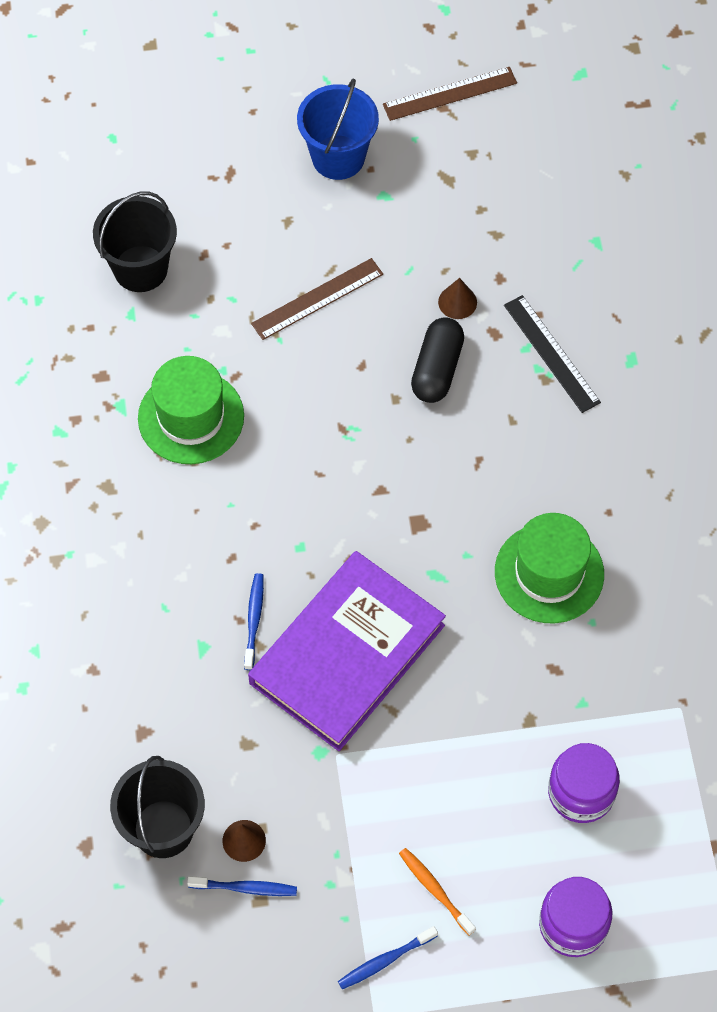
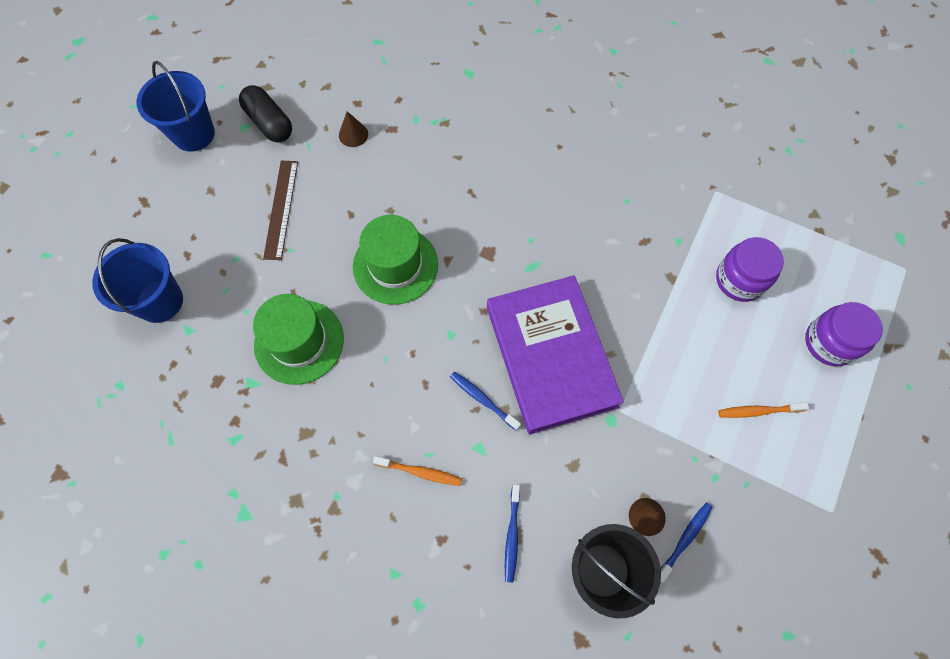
camera: 55 degrees left, 5 degrees up
black bucket [93,191,177,292] -> blue bucket [92,238,183,323]
blue toothbrush [338,926,438,989] -> blue toothbrush moved to [505,484,520,583]
brown ruler [383,67,517,121] -> none
black capsule [411,317,464,403] -> black capsule moved to [239,85,292,142]
green hat [495,513,604,623] -> green hat moved to [353,215,438,305]
black ruler [504,295,601,413] -> none
none -> orange toothbrush [373,456,462,486]

